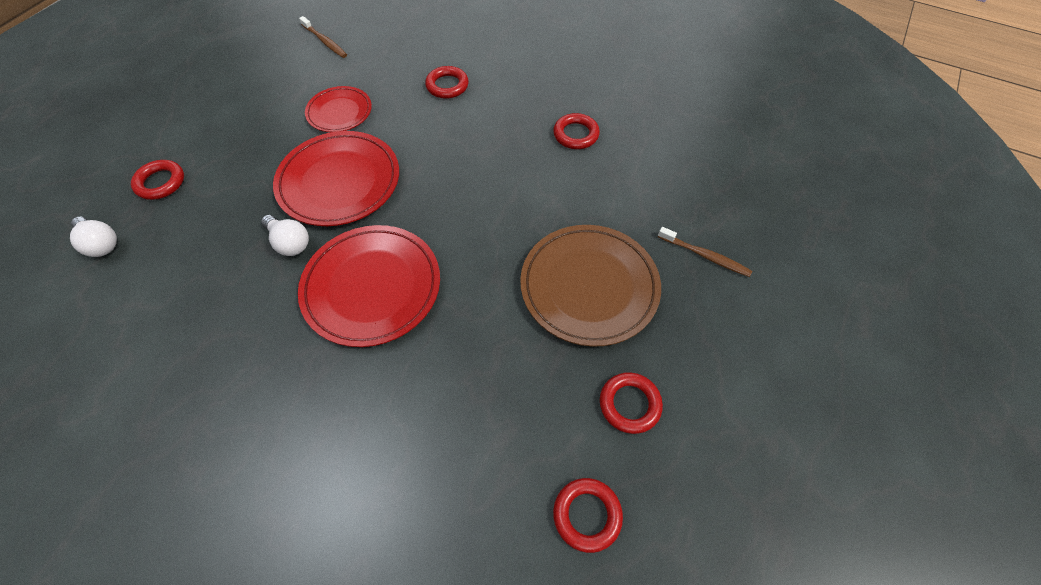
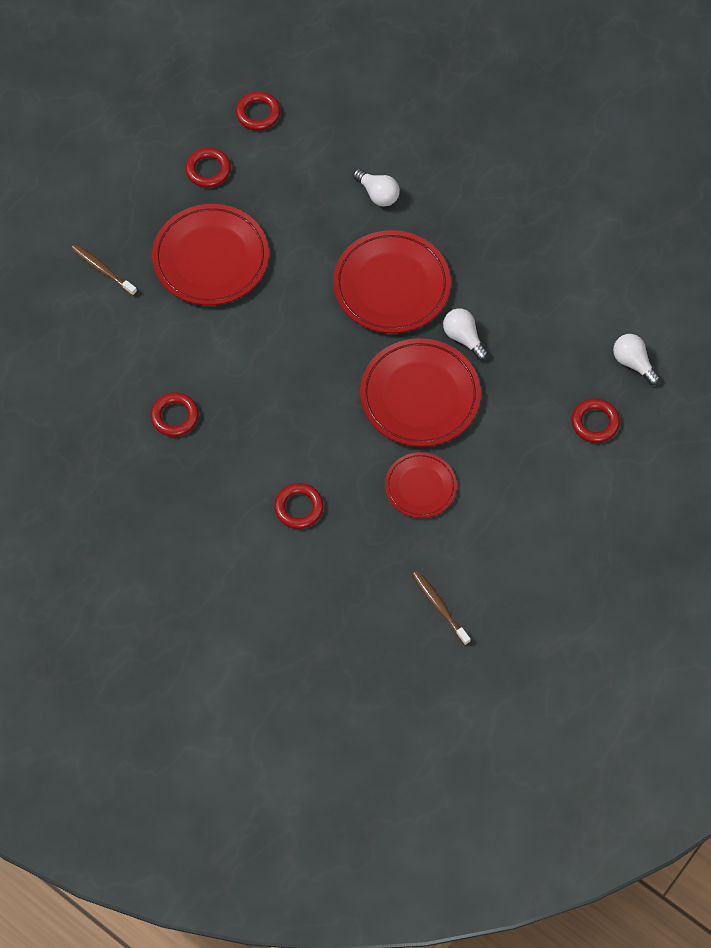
camera: 170 degrees left, 5 degrees up
brown plate [520,225,661,347] -> red plate [152,204,269,305]
none -> white light bulb [353,169,400,207]

